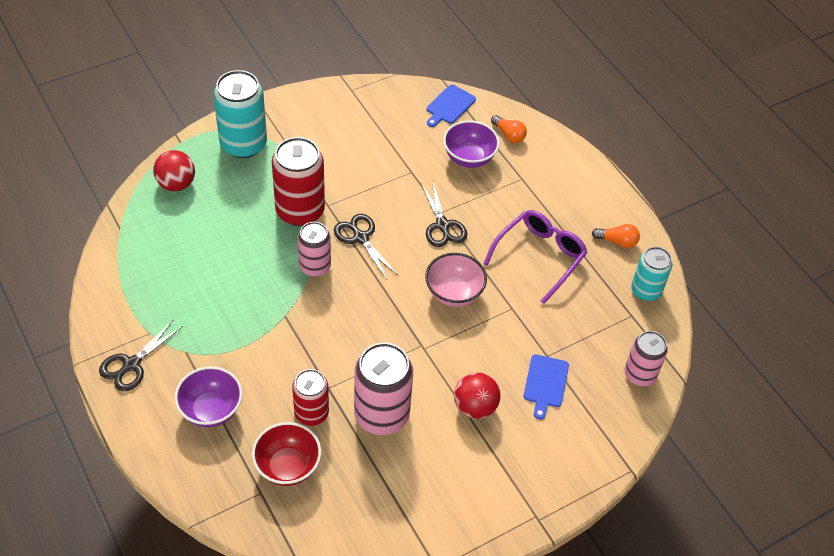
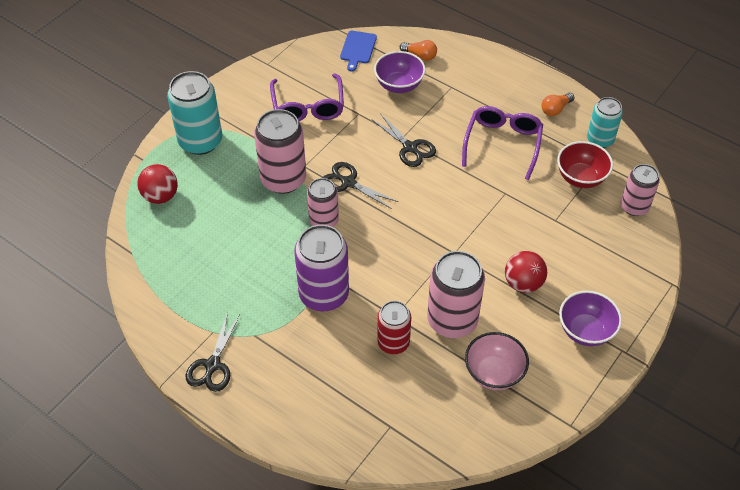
camera: 20 degrees left, 0 degrees up
purple bowl [175,366,242,427] -> purple bowl moved to [559,291,622,346]
red bowl [252,422,321,486] -> red bowl moved to [557,141,613,188]
red can [272,137,325,226] -> pink can [254,109,306,194]
pink bowl [425,253,487,307] -> pink bowl moved to [465,332,529,390]
blue cutting board [523,354,569,420] -> none
orange light bulb [592,224,640,248] -> orange light bulb turned 150 degrees clockwise [541,93,574,116]
none -> purple glasses [270,73,344,121]
none -> purple can [294,225,349,311]

